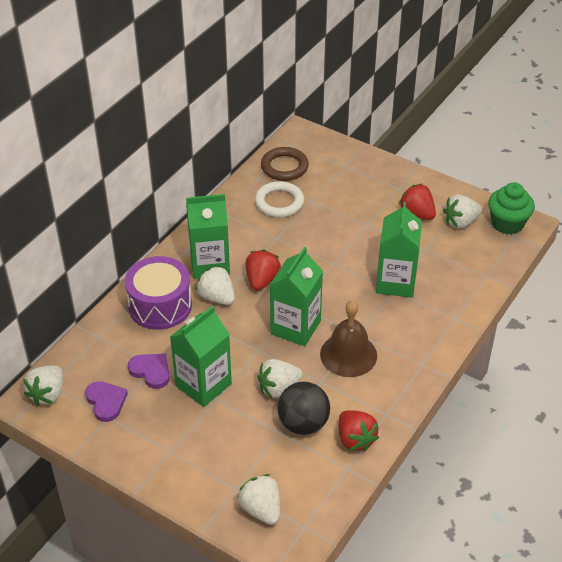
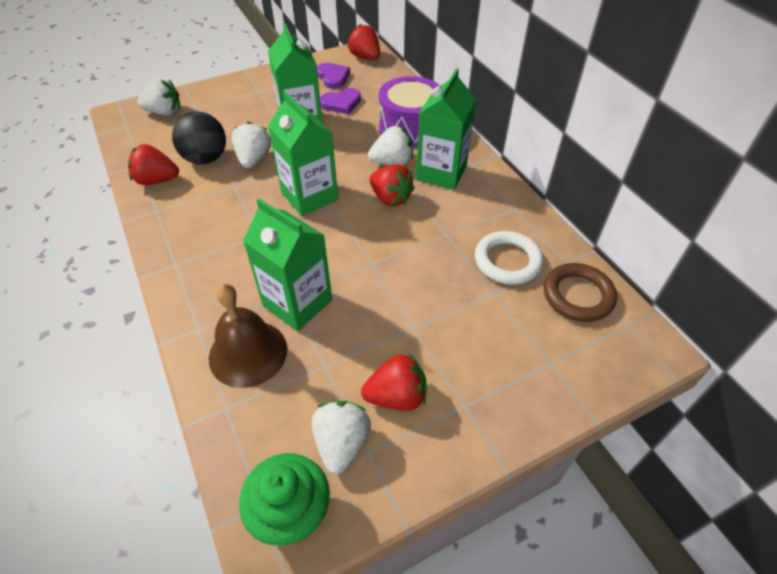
camera: 120 degrees right, 5 degrees up
white strawberry [23,366,63,406] -> red strawberry [347,24,380,60]
purple heart [85,381,128,422] -> purple heart turned 120 degrees counterclockwise [317,63,350,89]
brown bell [320,300,377,377] -> brown bell moved to [209,284,287,388]

